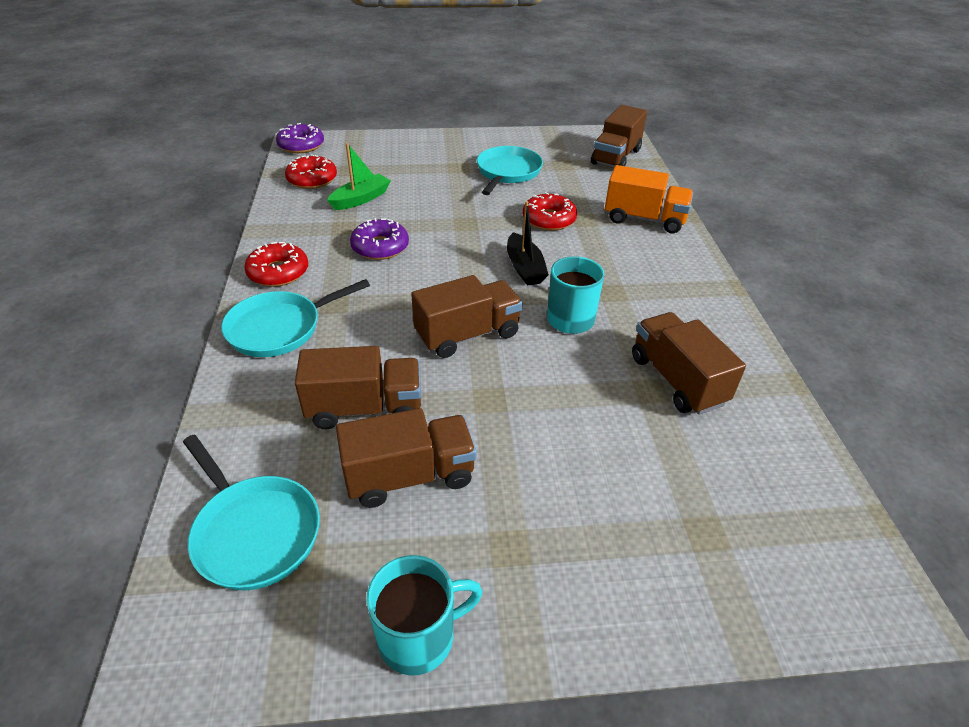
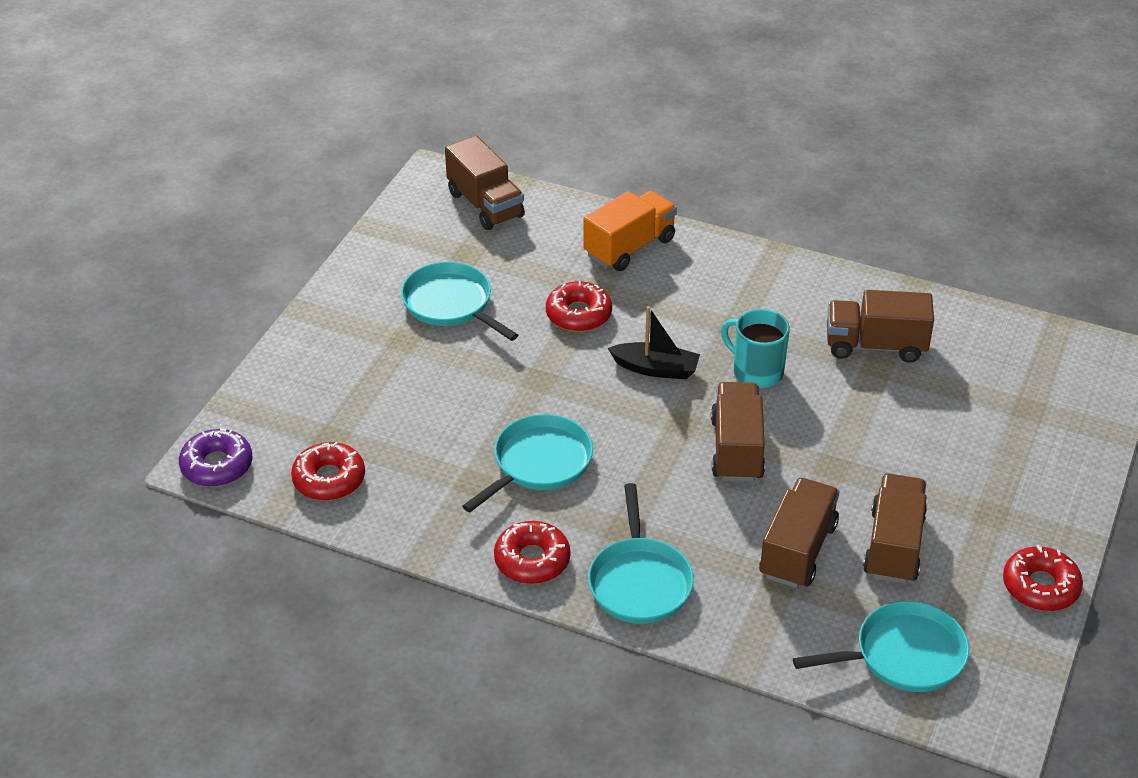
camera: 60 degrees left, 0 degrees up
green boat [327,143,391,210] -> none
purple donut [350,218,409,260] -> turquoise pan [462,414,593,512]
turquoise mug [367,555,483,676] -> red donut [1003,545,1083,611]

